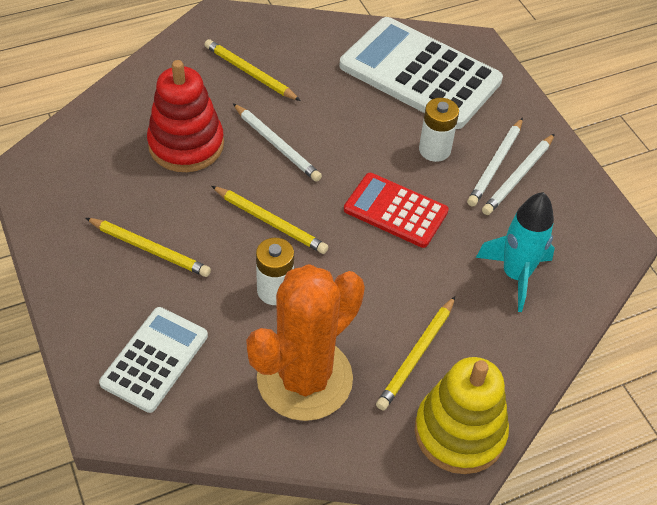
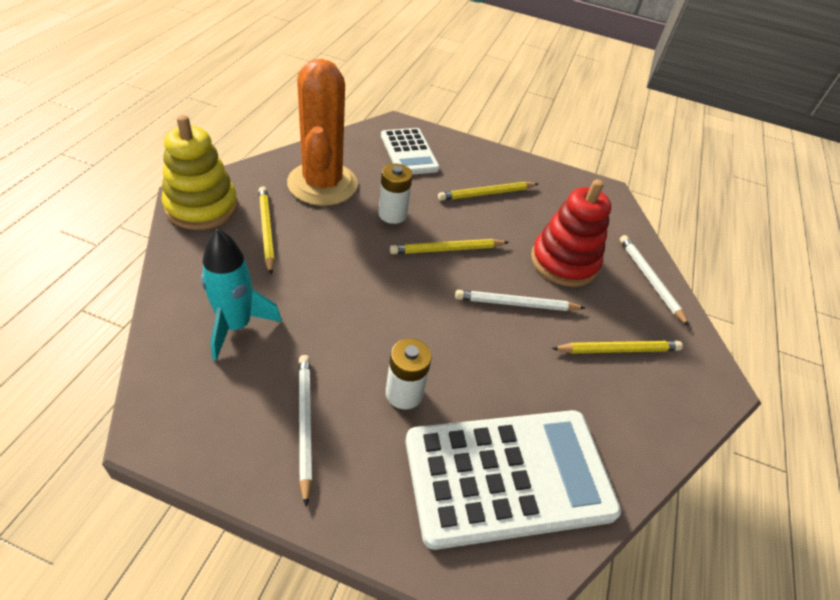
camera: 130 degrees right, 5 degrees down
red calculator [344,173,449,248] -> none
white pencil [467,118,523,207] -> white pencil moved to [620,235,689,326]

